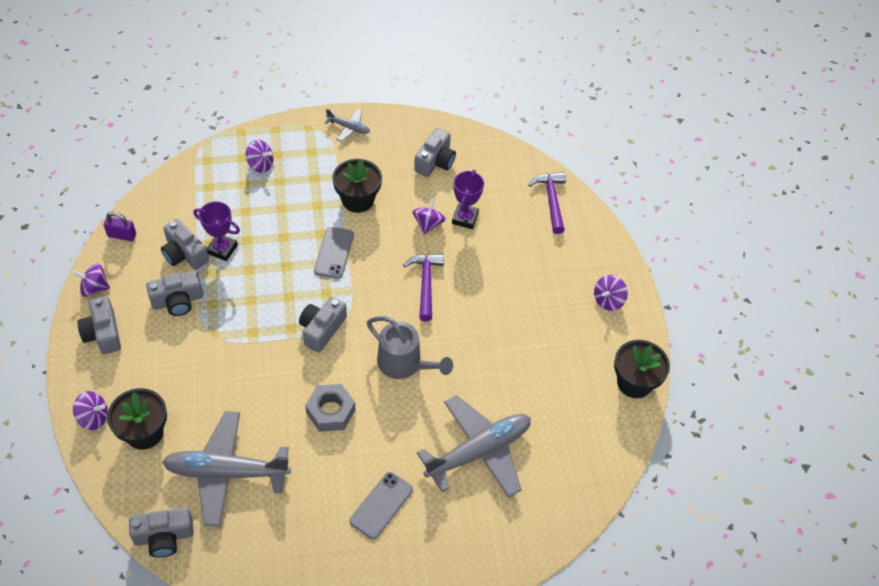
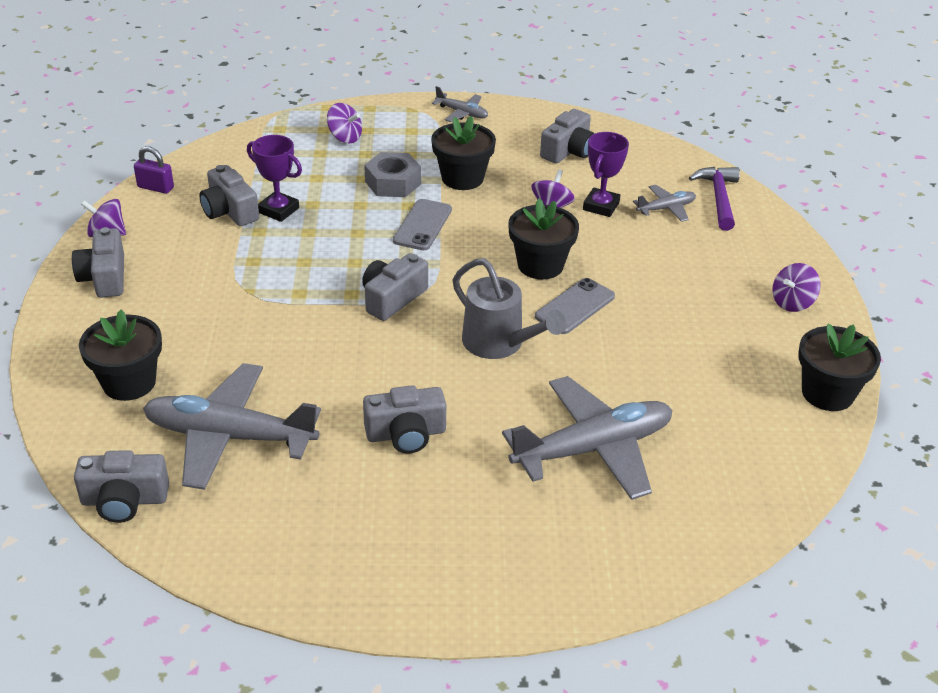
camera: 10 degrees right, 15 degrees down
purple spinning top [73,391,108,430] -> none
grey camera [146,271,203,316] -> grey camera moved to [363,385,446,454]
grey nut [305,384,355,432] -> grey nut moved to [364,152,421,197]
grey phone [350,472,413,540] -> grey phone moved to [535,278,615,334]
purple hammer [403,254,444,321] -> black flower pot [508,199,579,279]
none -> grey plane [633,185,696,222]

